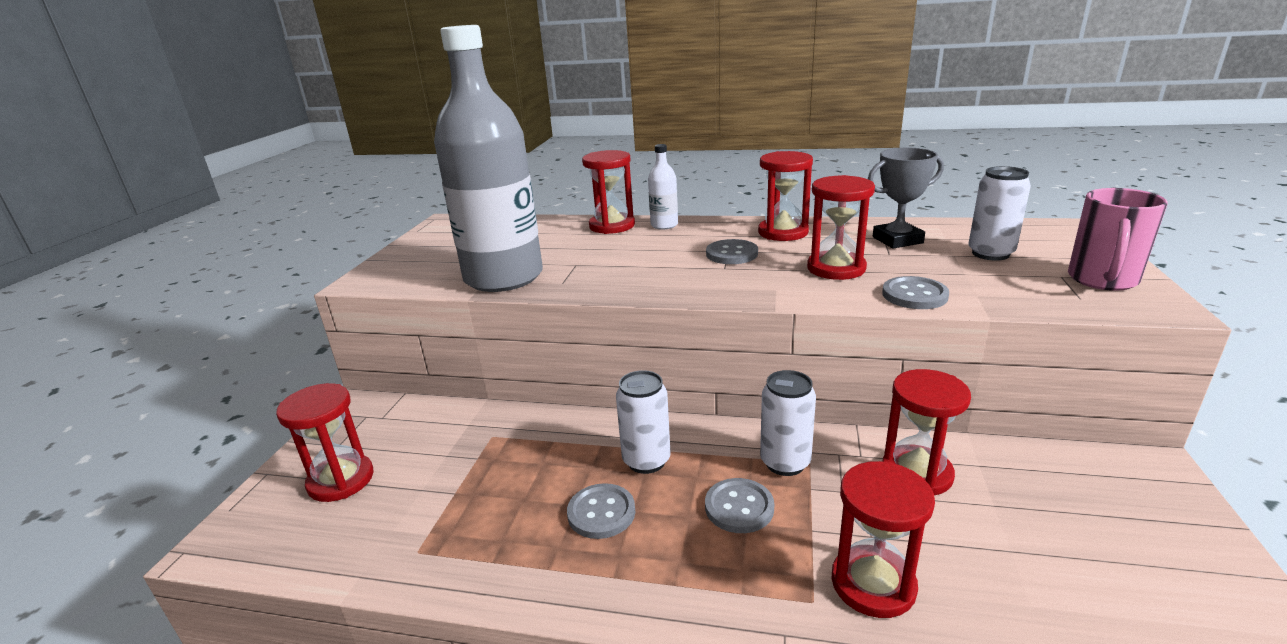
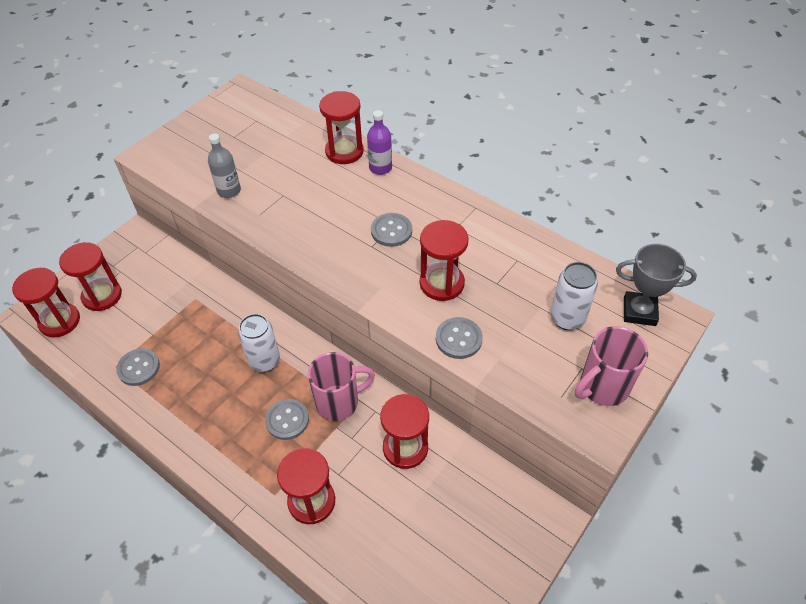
camera: 25 degrees right, 25 degrees up
grey bottle [434,25,543,292] -> grey bottle [208,133,241,198], size x0.40
grey button [567,483,635,539] -> grey button moved to [116,348,160,386]
white bottle [648,144,678,230] -> purple bottle [367,110,392,175]
red hourglass [758,151,813,241] -> red hourglass moved to [12,268,80,337]
white can [760,370,816,476] -> pink mug [308,352,375,421]
grey trophy [868,148,944,249] -> grey trophy moved to [616,244,697,326]

